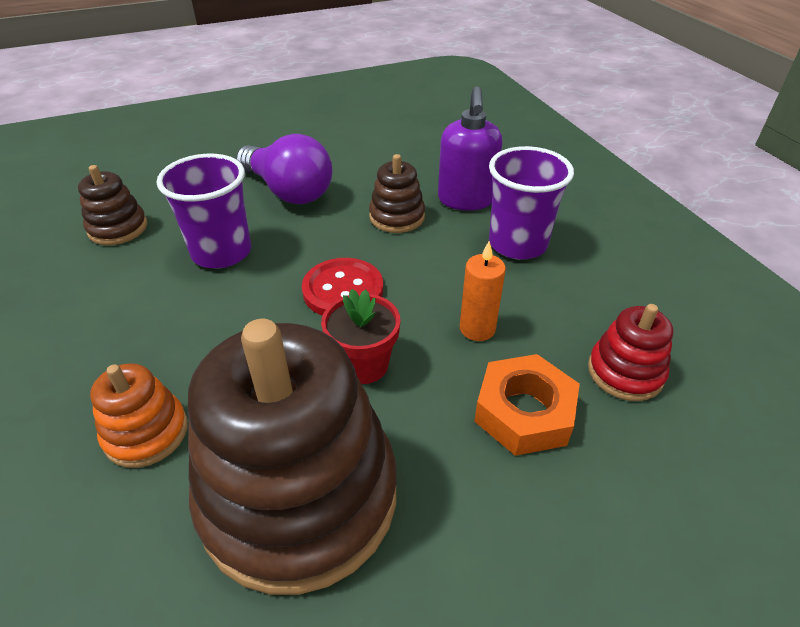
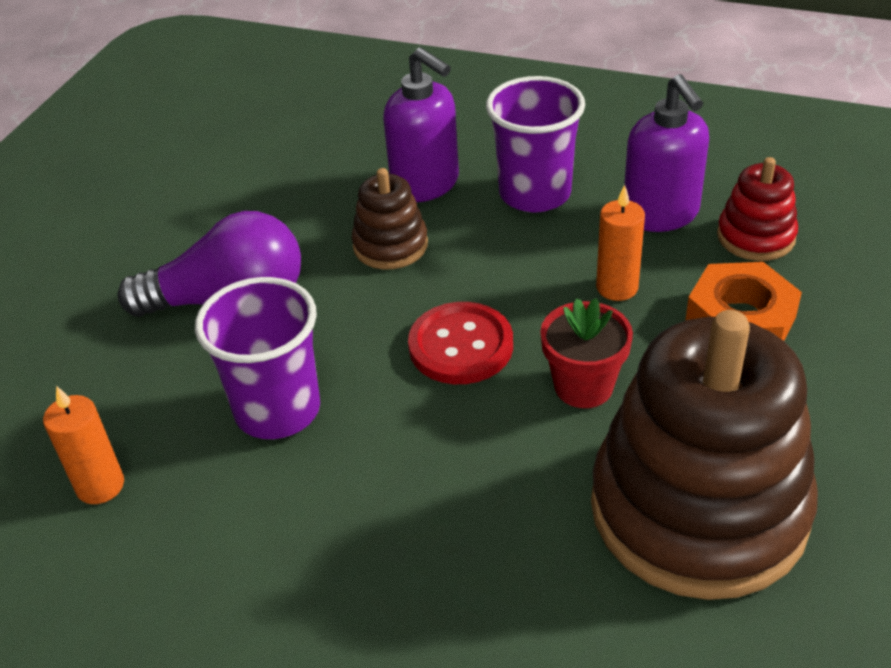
camera: 45 degrees left, 0 degrees up
brown stacking toy [78,165,147,245] -> orange candle [43,386,124,504]
orange stacking toy [90,363,188,468] -> none
none -> purple soap dispenser [624,74,709,232]

